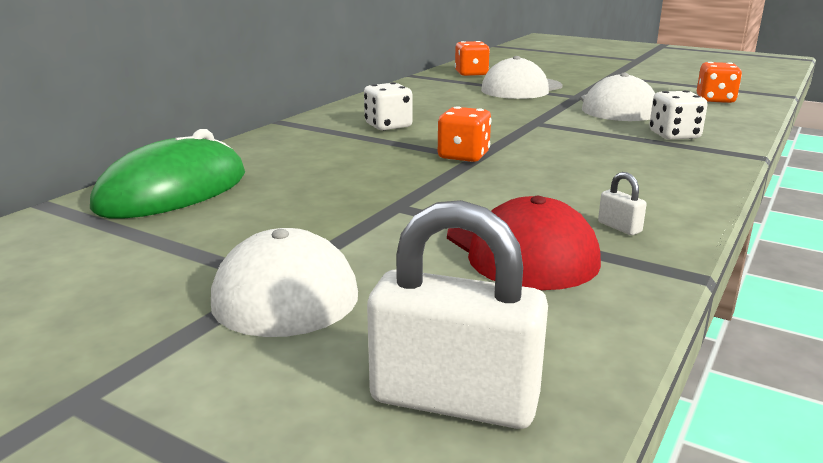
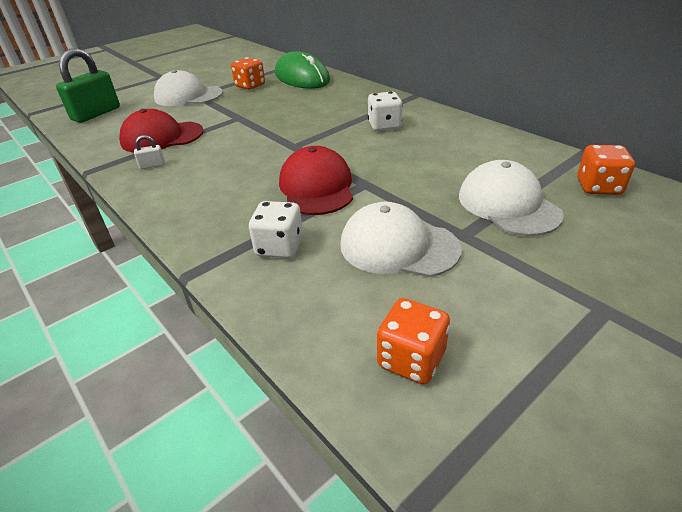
camera: 110 degrees right, 15 degrees up
white padlock [367,200,548,429] -> green padlock [56,48,120,123]
orange dice [438,106,491,162] -> orange dice moved to [231,57,265,90]
none -> red cap [279,146,353,215]

